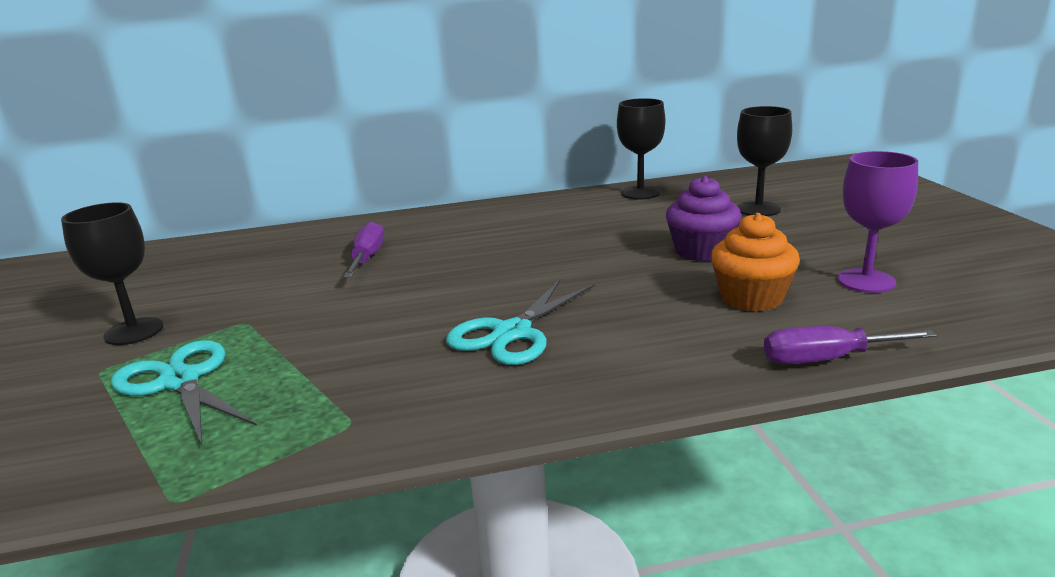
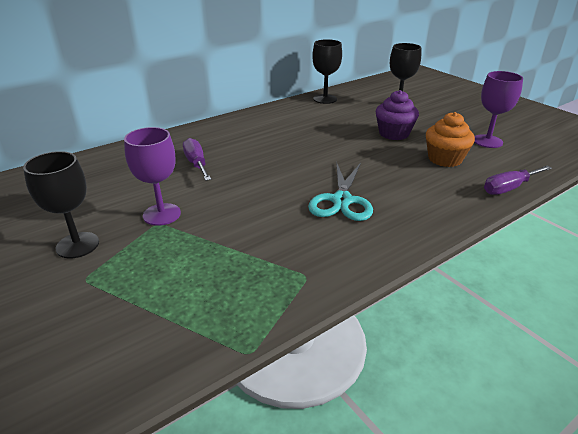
camera: 25 degrees left, 10 degrees up
turquoise scissors [111,340,257,445] -> none
none -> purple goblet [124,127,181,226]

